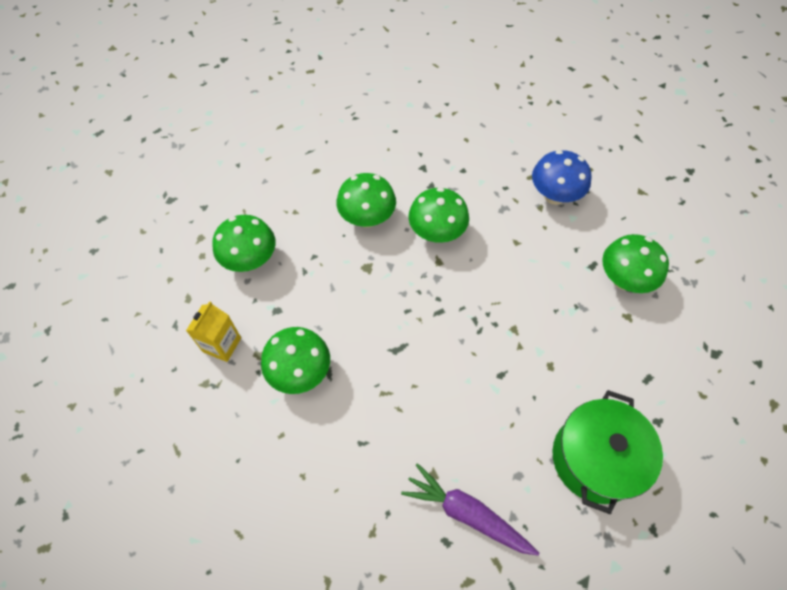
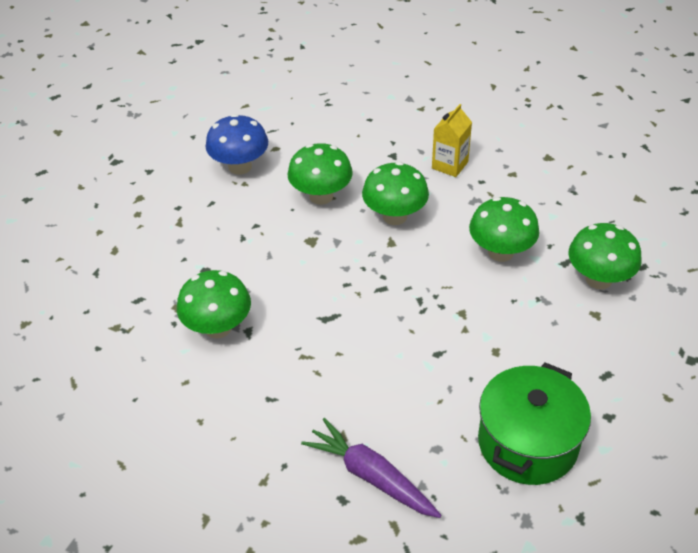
camera: 10 degrees right, 15 degrees down
yellow carton [186,301,241,362] -> yellow carton moved to [432,104,472,177]
green mushroom [212,215,275,272] -> green mushroom moved to [469,197,539,262]
blue mushroom [532,150,592,205] -> blue mushroom moved to [206,114,268,175]

